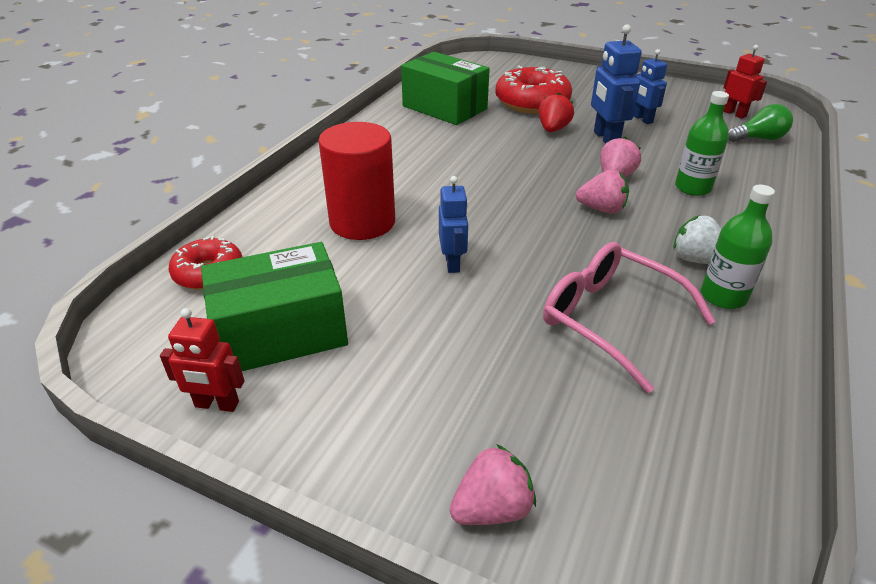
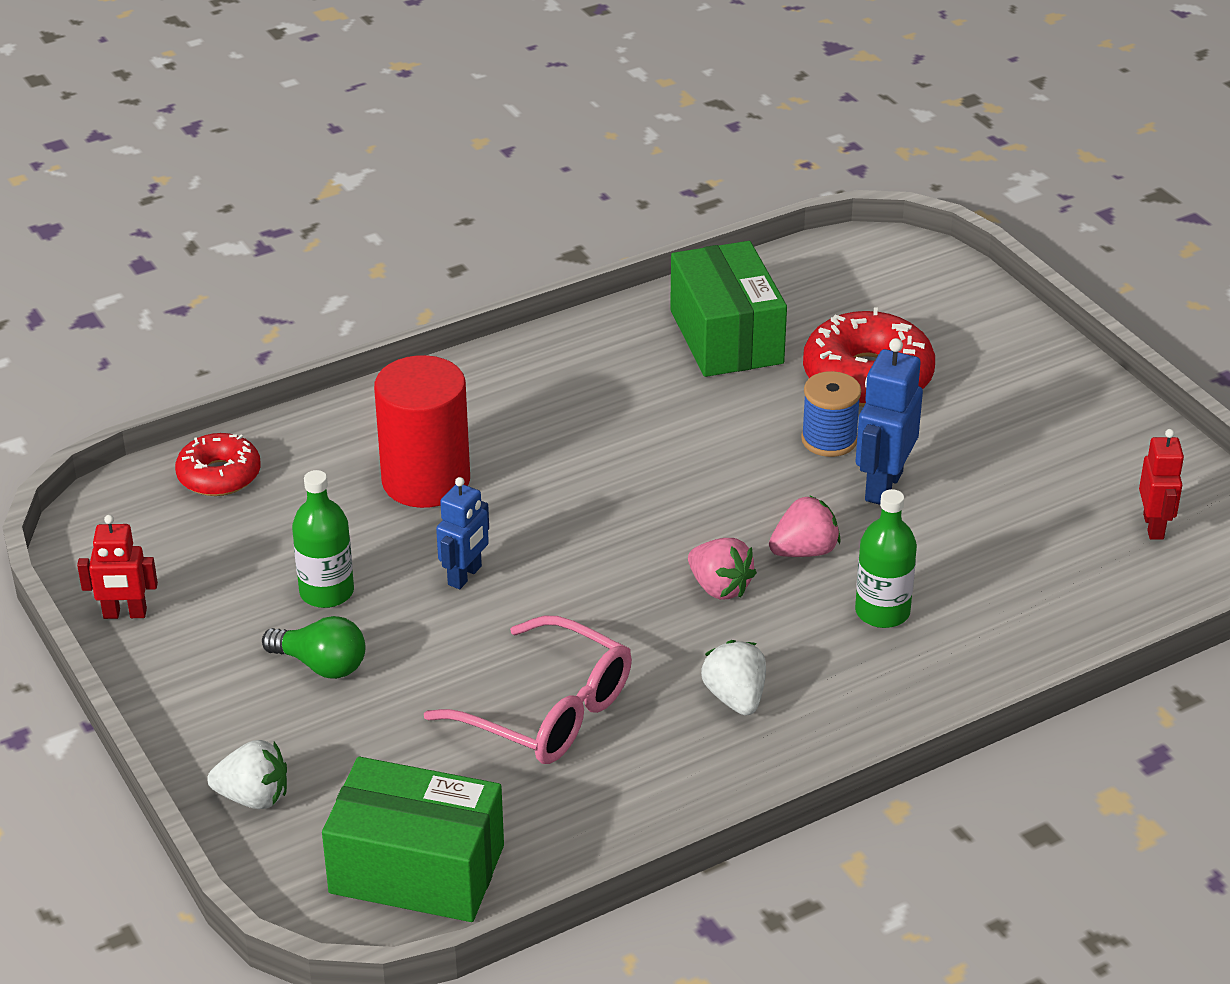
camera: 35 degrees right, 0 degrees up
red robot [160,308,244,412] -> red robot turned 45 degrees counterclockwise [77,515,158,619]
green box [201,242,348,371] -> green box moved to [322,757,504,922]
pink strawberry [450,444,536,525] -> white strawberry [207,740,287,809]
red strawberry [539,93,574,132] -> blue spool [801,371,861,457]
pink glasses [543,242,715,393] -> pink glasses turned 135 degrees clockwise [424,616,632,764]
blue robot [634,49,667,124] -> none
green bottle [701,185,775,309] -> green bottle moved to [292,470,354,608]
green light bulb [728,104,793,142] -> green light bulb moved to [262,616,365,679]

